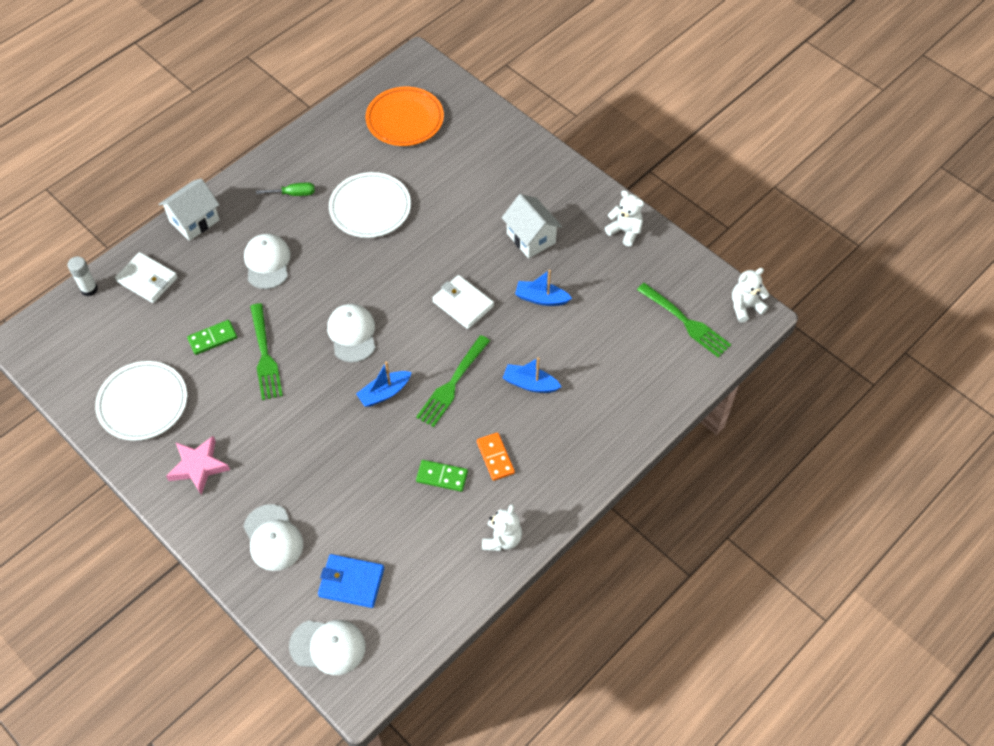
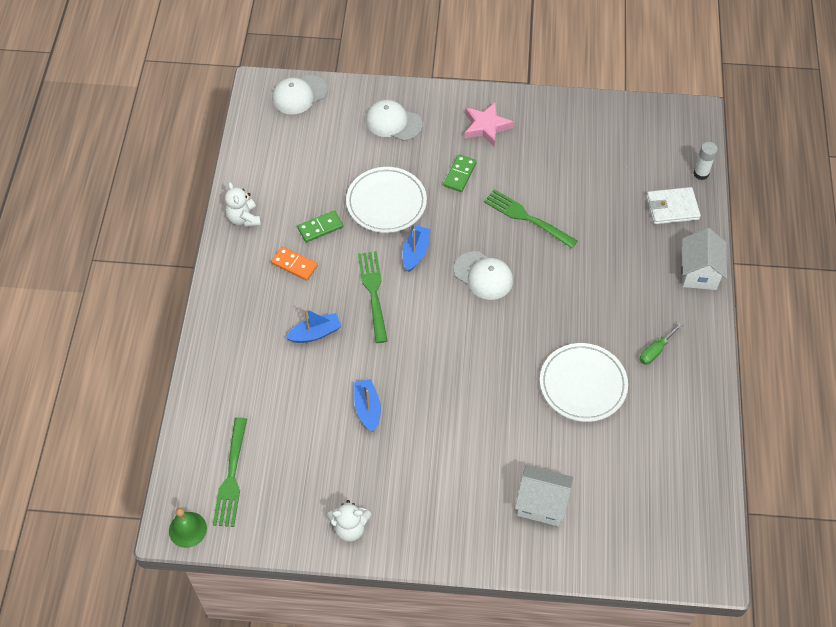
camera: 140 degrees right, 0 degrees up
white plate [95,361,187,441] -> white plate moved to [346,167,427,233]
green domino [187,320,237,355] -> green domino moved to [443,154,477,192]
white cap [244,234,291,289] -> none
blue wallet [318,554,384,608] -> none
orange plate [365,87,444,146] -> none
white wallet [432,275,494,329] -> none
white house [502,194,562,258] -> white house moved to [515,465,573,526]
blue boat [515,270,572,306] -> blue boat turned 75 degrees counterclockwise [354,379,381,432]
green fork [637,283,731,358] -> green fork turned 90 degrees counterclockwise [213,417,247,527]
white teddy bear [732,268,769,323] -> green bell [169,508,207,548]

